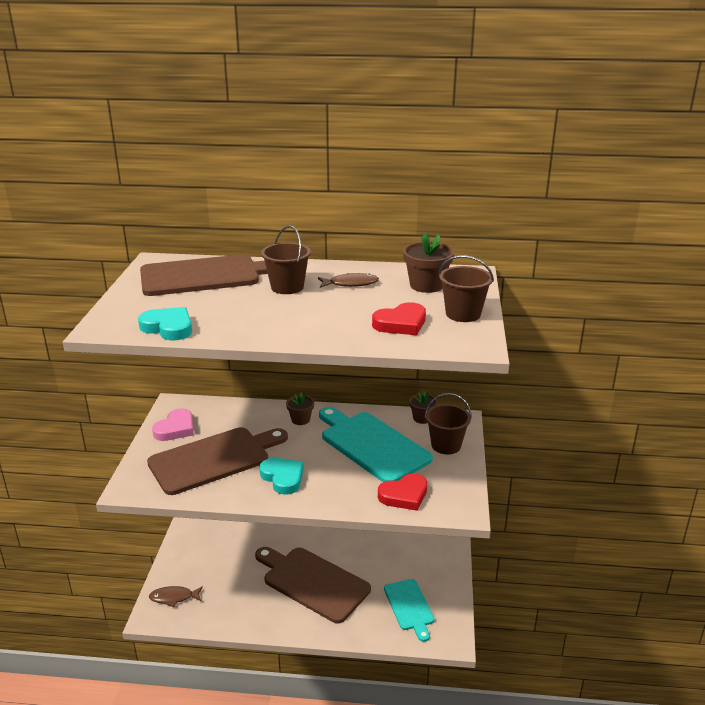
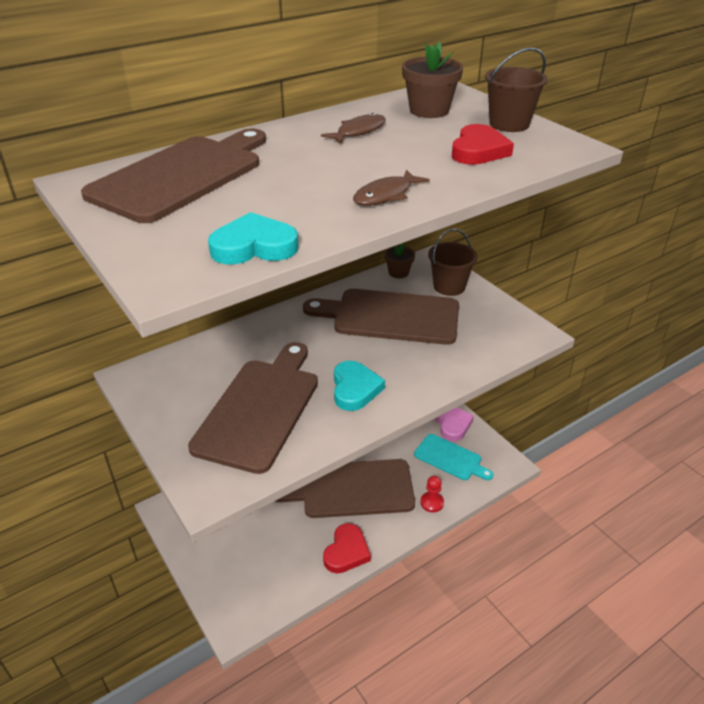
camera: 40 degrees left, 10 degrees up
brown fish [149,586,203,607] -> brown fish moved to [353,169,430,205]
pink heart [152,408,194,441] -> pink heart moved to [435,407,474,441]
turquoise heart [260,458,304,495] -> turquoise heart turned 75 degrees clockwise [334,361,385,411]
brown bucket [261,225,311,294] -> none
brown flower pot [286,392,314,425] -> none
turquoise cutting board [319,407,433,482] -> brown cutting board [303,289,459,345]
red heart [378,473,427,511] -> red heart moved to [323,523,371,573]
none -> red pawn [420,476,444,512]

